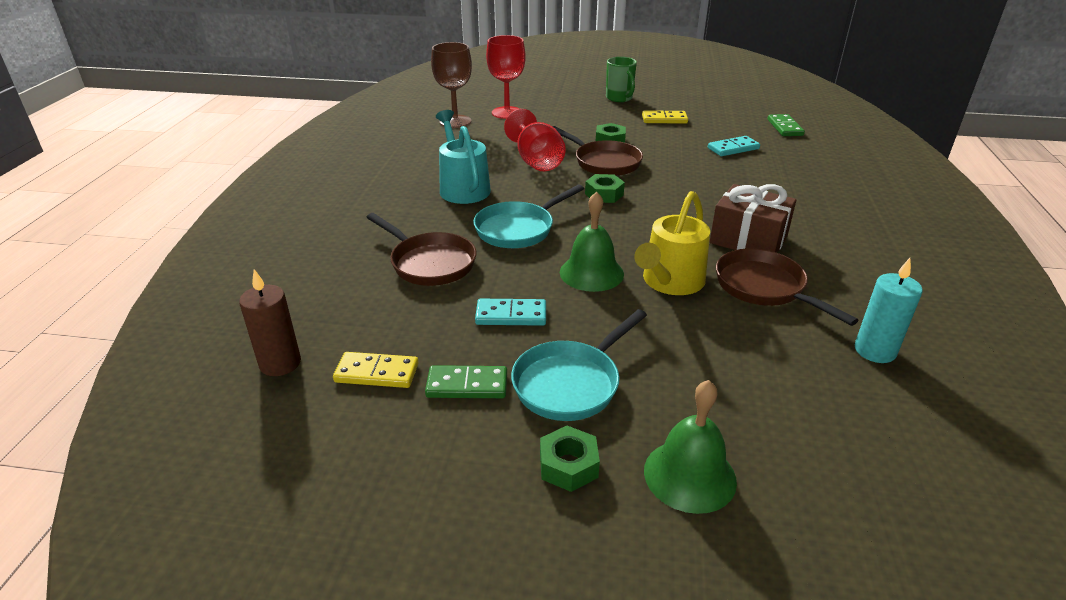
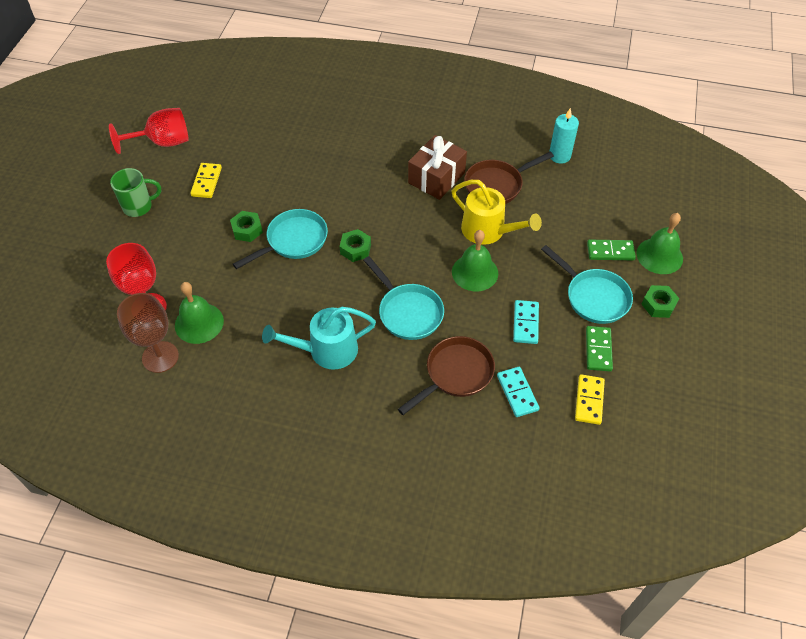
camera: 85 degrees left, 20 degrees up
brown candle [239,269,301,376] -> none
red goblet [504,109,566,172] -> red goblet moved to [109,108,189,154]
brown pan [552,126,643,176] -> turquoise pan [233,209,328,269]
turquoise domino [708,136,760,156] -> turquoise domino moved to [497,367,539,417]
green domino [767,114,805,136] -> green domino moved to [587,240,636,260]
none -> green bell [175,282,224,344]

